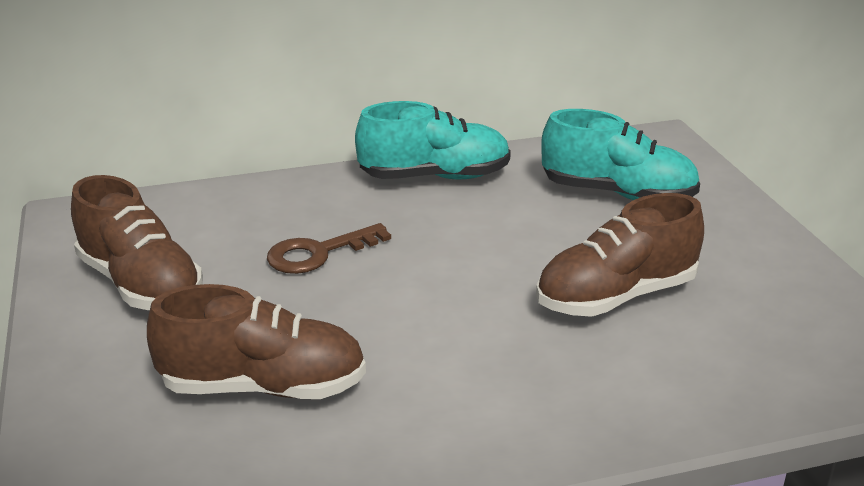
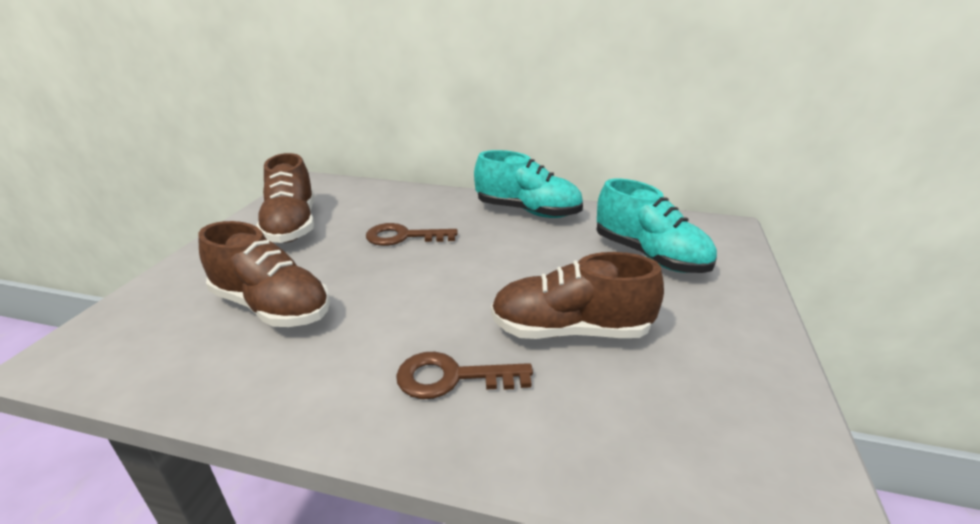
camera: 30 degrees right, 0 degrees up
none -> brown key [396,352,533,399]

